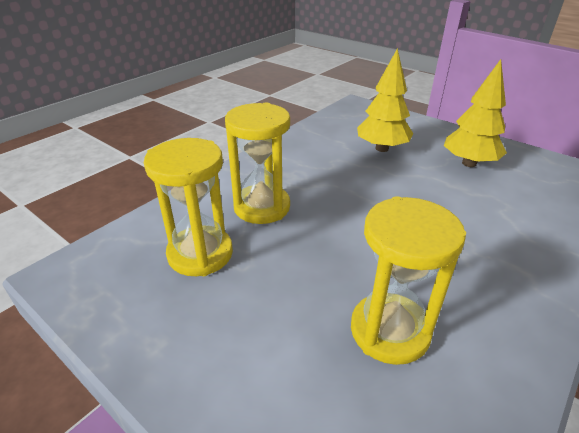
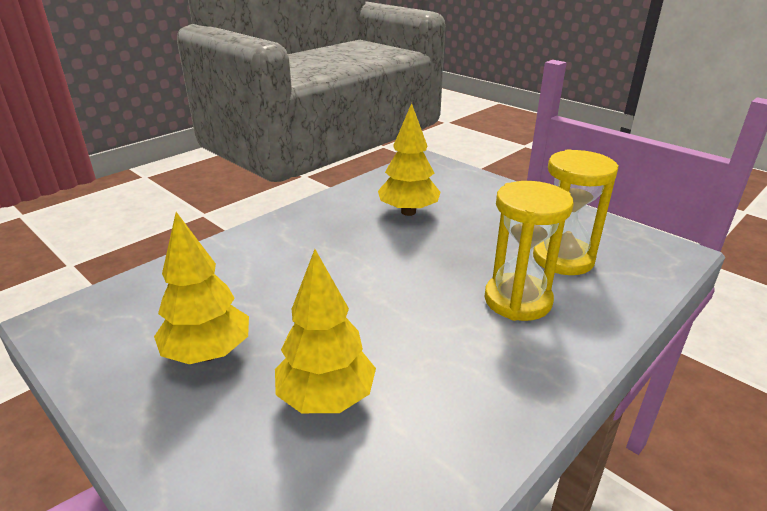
camera: 175 degrees left, 5 degrees down
yellow hourglass [351,196,466,365] -> yellow tree [378,103,440,216]

